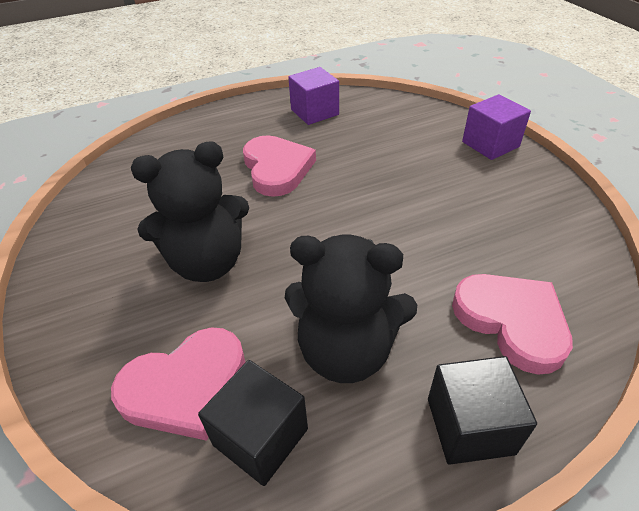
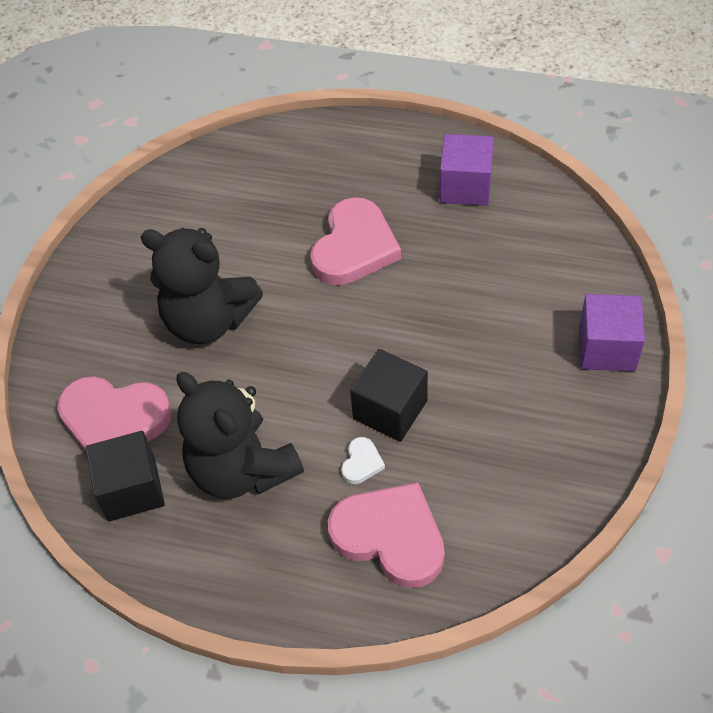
camera: 40 degrees right, 10 degrees up
black cube [428,356,537,465] -> black cube moved to [350,349,428,442]
pink heart [452,274,573,375] -> pink heart turned 60 degrees counterclockwise [328,482,445,588]
none -> white heart [341,437,385,484]

